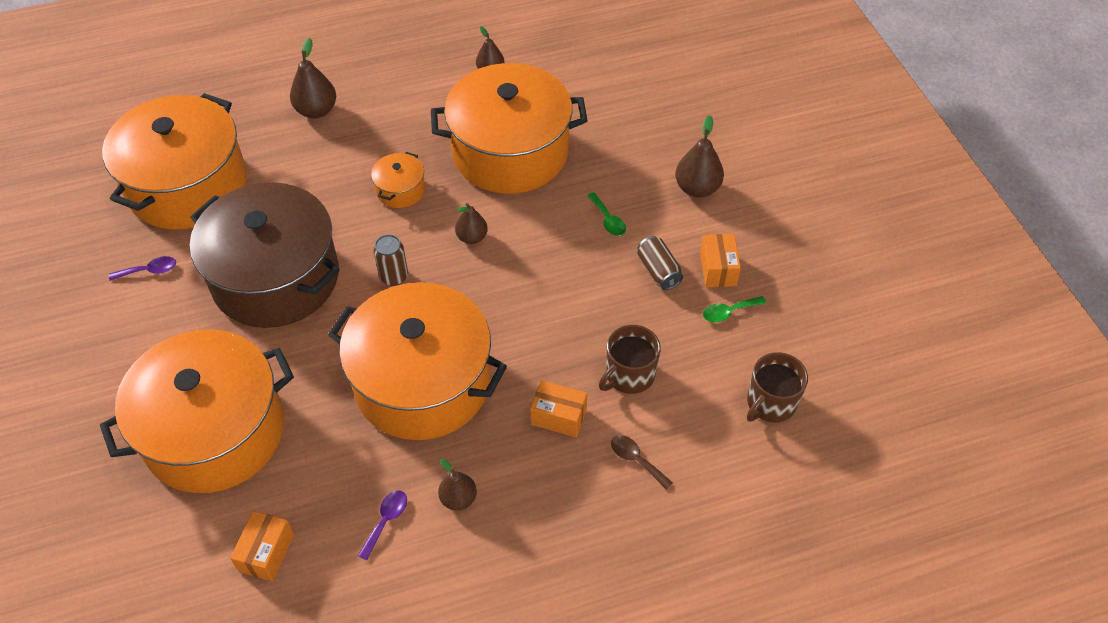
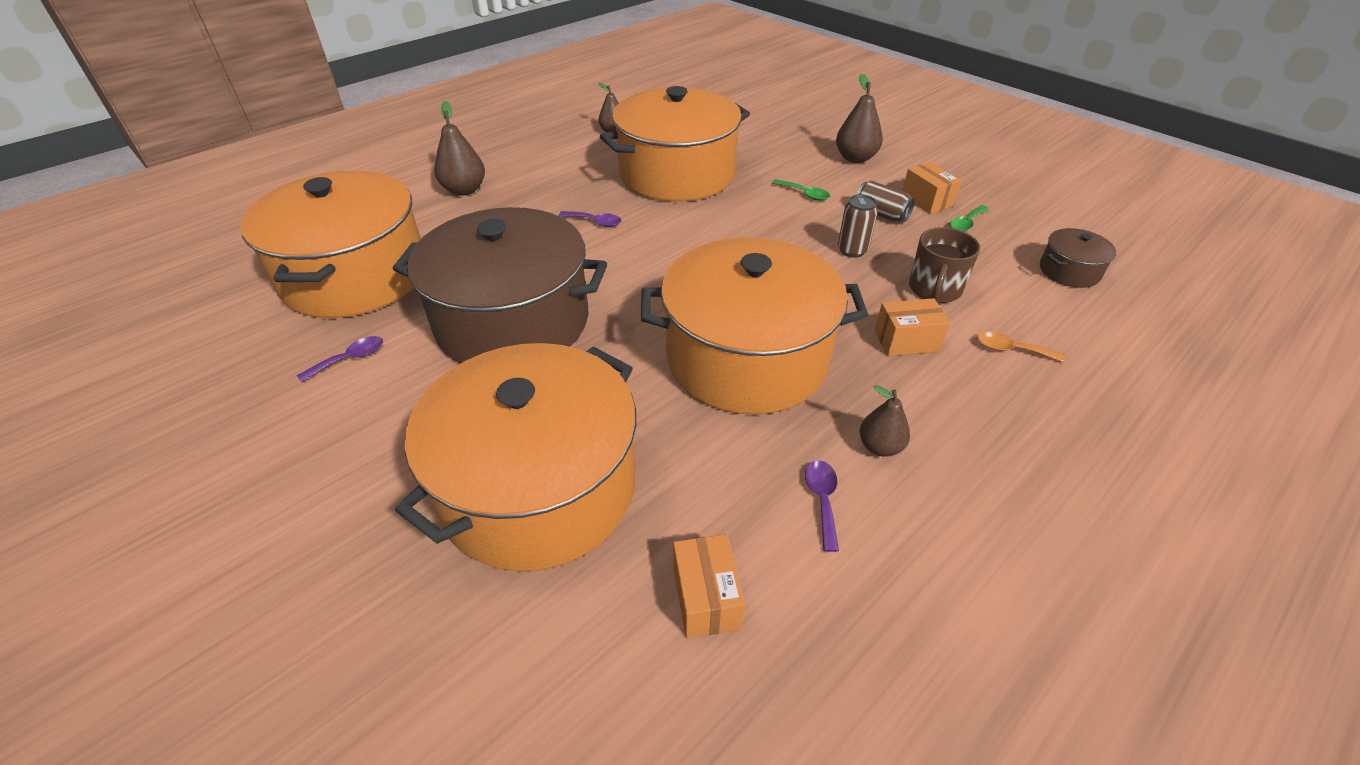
camera: 25 degrees left, 10 degrees down
orange pot [371,152,425,208] -> purple spoon [558,211,622,227]
brown can [373,234,408,286] -> brown can moved to [838,194,878,258]
brown pear [455,203,488,244] -> none
brown spoon [611,435,673,490] -> orange spoon [977,332,1065,362]
brown mug [747,352,808,423] -> brown pot [1040,228,1116,288]

